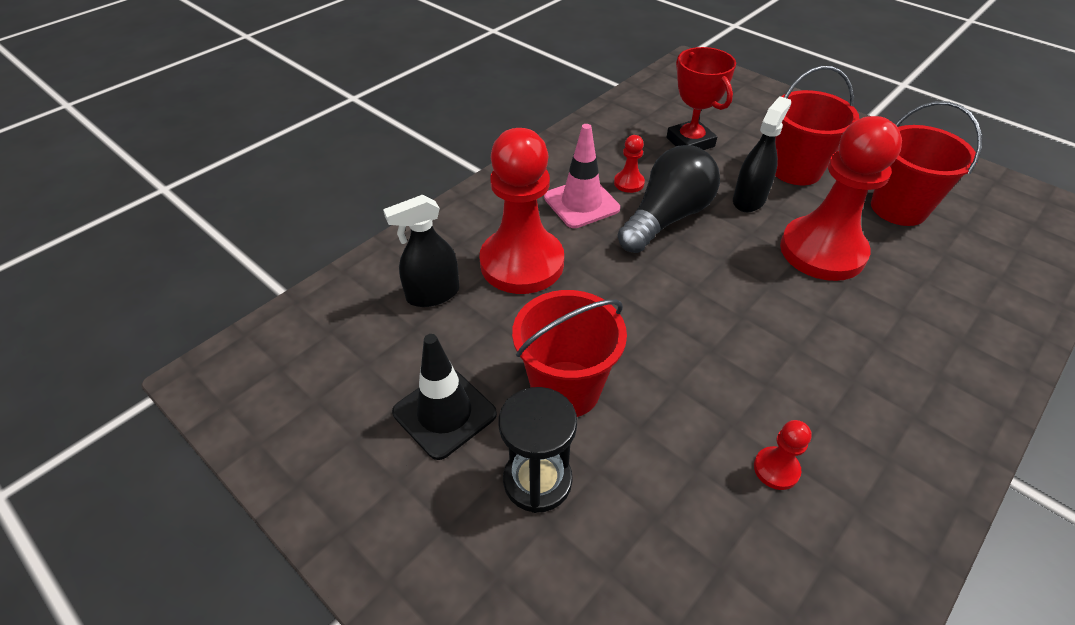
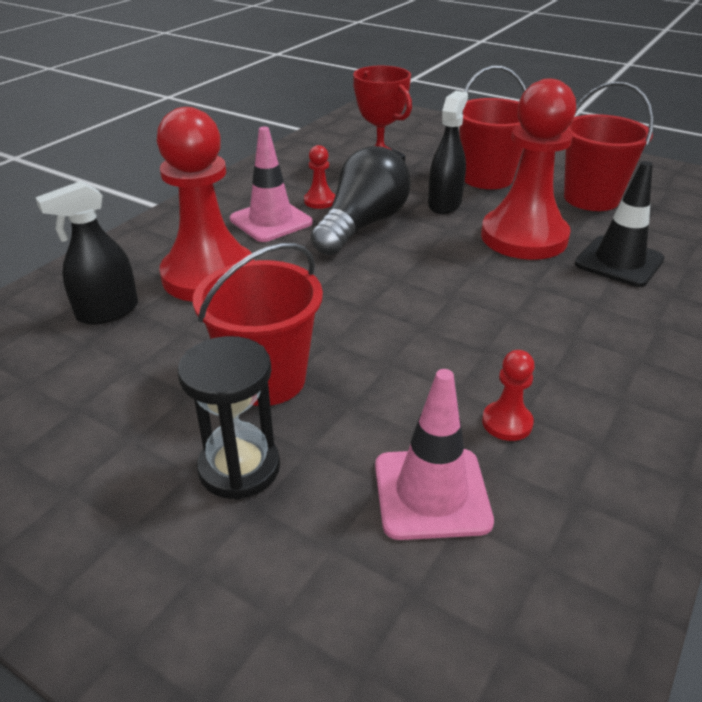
camera: 10 degrees left, 10 degrees down
black traffic cone [392,334,497,460] -> black traffic cone moved to [575,161,665,287]
none -> pink traffic cone [375,369,494,540]

